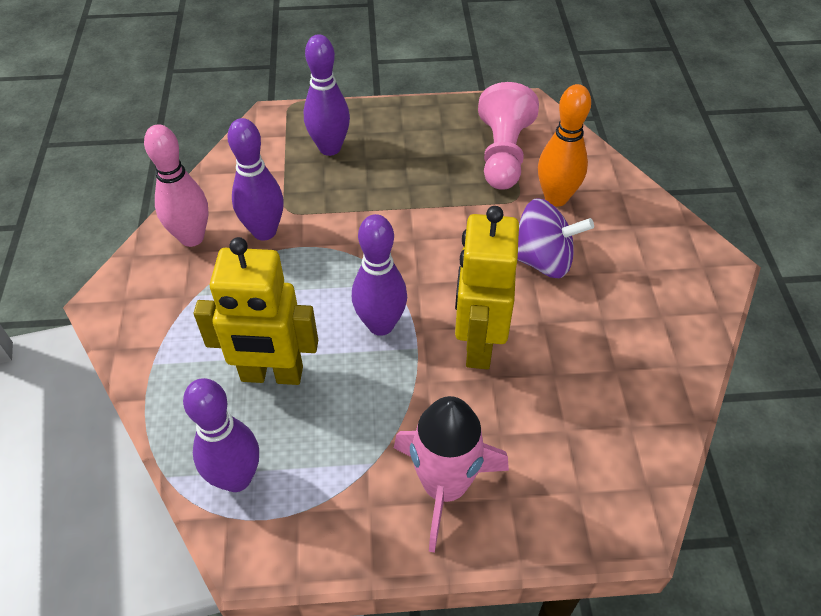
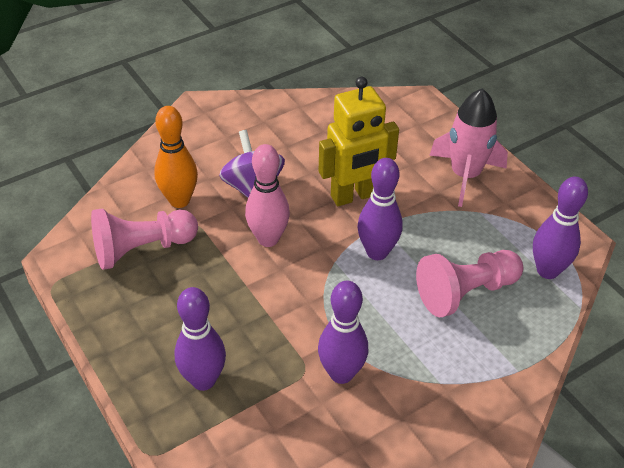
camera: 120 degrees left, 5 degrees down
pink bowling pin [144,124,209,247] -> pink bowling pin moved to [245,144,290,247]
yellow robot [194,237,318,385] -> pink pawn [416,250,523,317]

